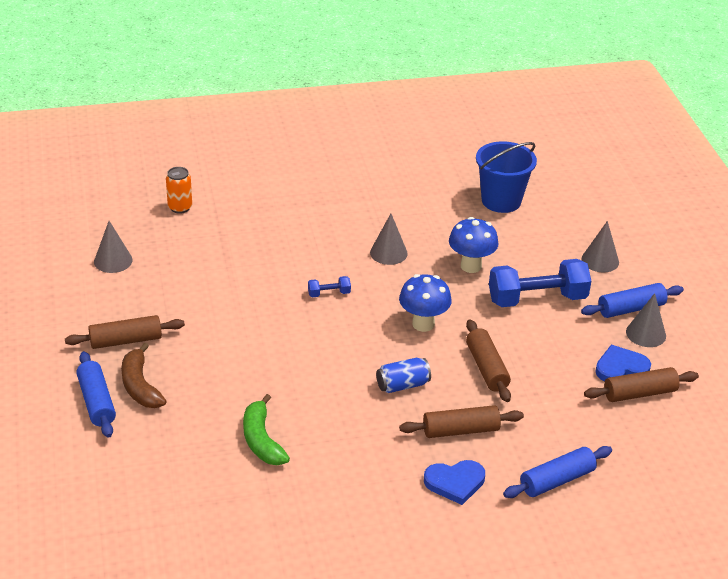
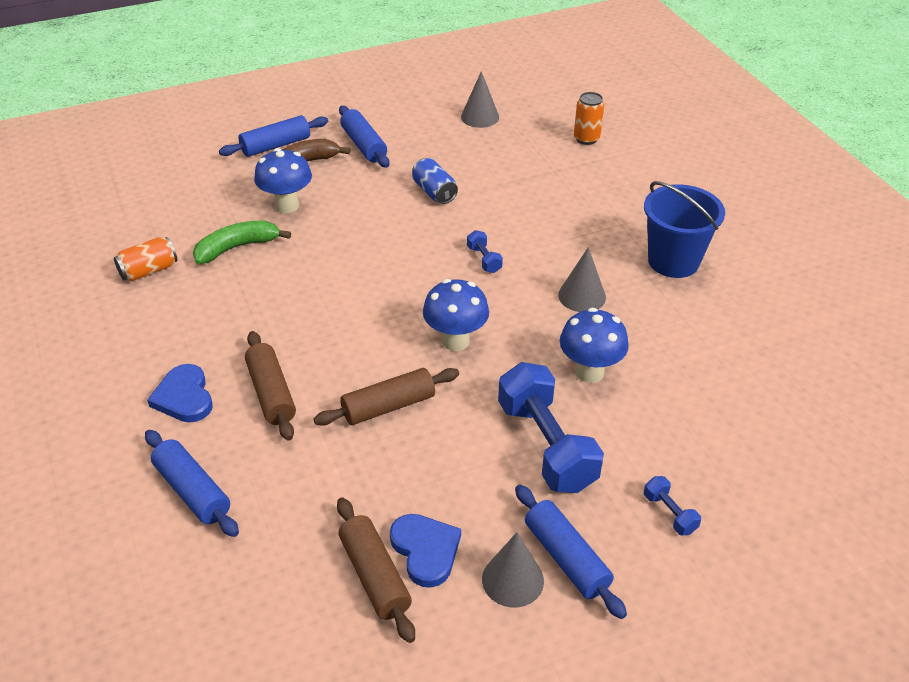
camera: 80 degrees right, 5 degrees up
brown rolling pin [65,315,185,349] -> blue rolling pin [339,106,389,168]
blue can [376,358,431,393] -> blue can moved to [412,158,458,204]
blue bucket [476,141,537,213] -> blue bucket moved to [644,181,725,278]
grey cone [582,221,619,272] -> blue dumbbell [644,476,701,536]
none -> orange can [114,237,177,281]
none -> blue mushroom [254,148,312,213]

